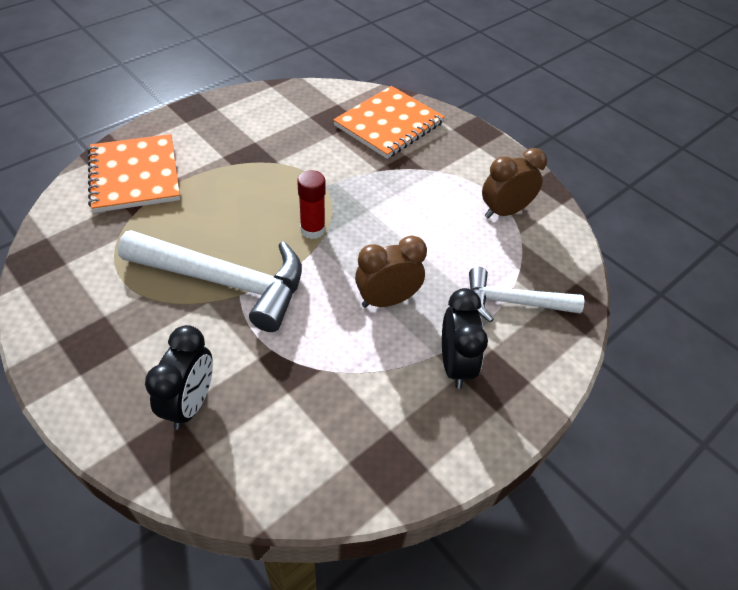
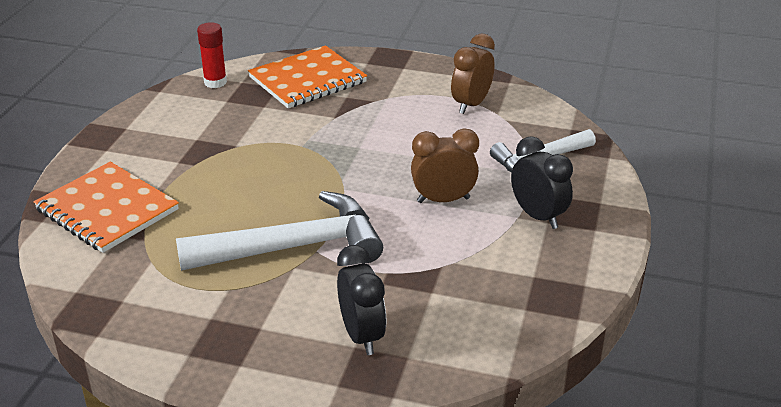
camera: 30 degrees left, 15 degrees down
red glue stick [297,170,326,239] -> red glue stick moved to [197,22,227,88]
orange notebook [333,86,445,159] -> orange notebook turned 45 degrees clockwise [248,45,367,108]
brown clock [355,236,427,308] -> brown clock turned 45 degrees clockwise [411,128,479,203]

